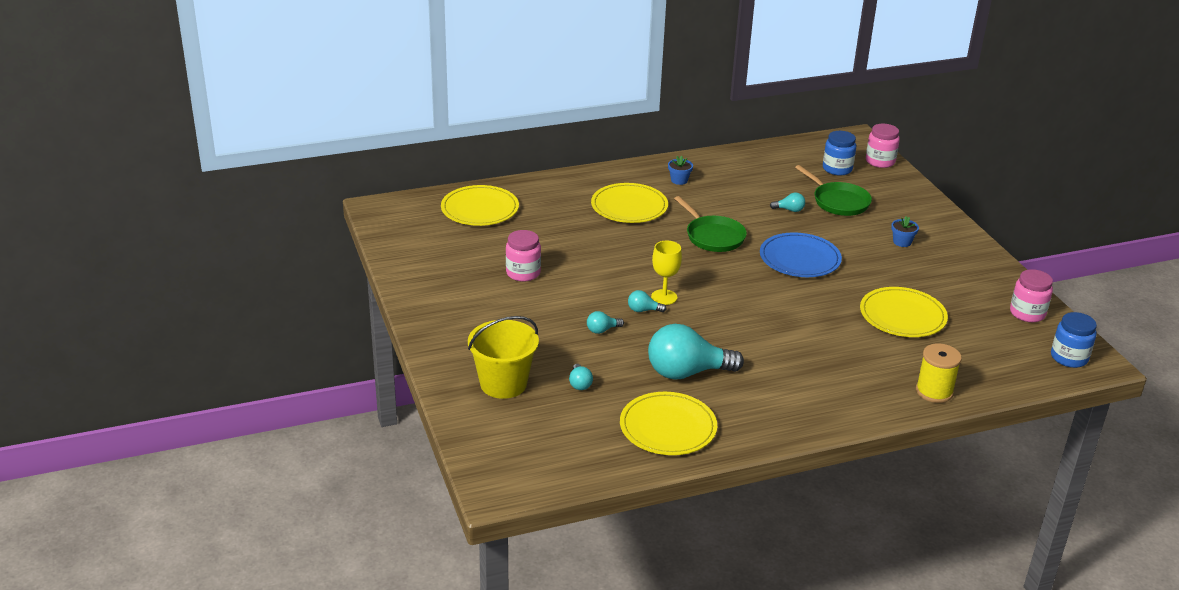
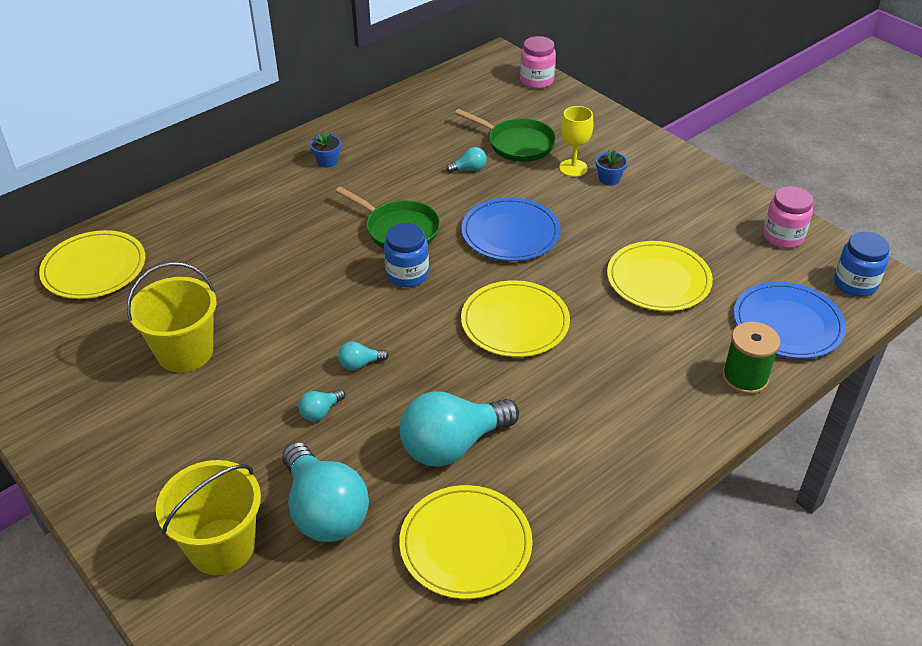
camera: 20 degrees left, 10 degrees up
pink jar [506,230,541,282] -> yellow bucket [127,262,217,373]
turquoise light bulb [569,364,593,390] -> turquoise light bulb [282,442,369,542], size x2.36
yellow plate [591,183,668,223] -> yellow plate moved to [461,280,570,357]
yellow goblet [651,241,682,305] -> yellow goblet moved to [559,106,593,177]
blue jar [823,131,856,175] -> blue jar moved to [384,223,429,287]
yellow spool [916,343,962,403] -> green spool [722,322,780,395]
none -> blue plate [734,282,846,359]

